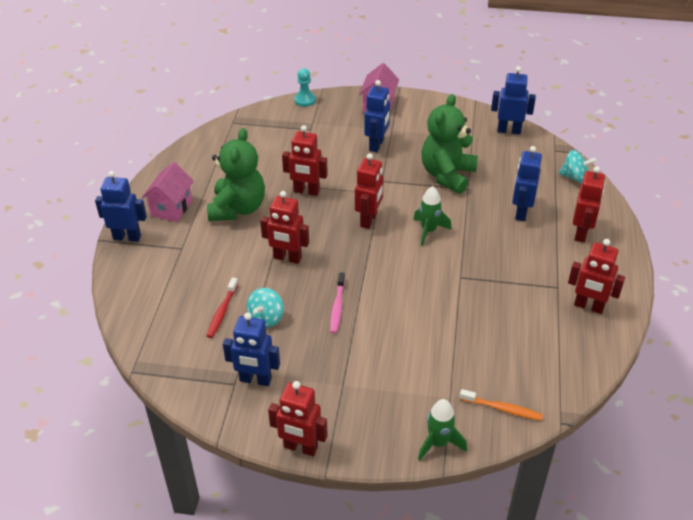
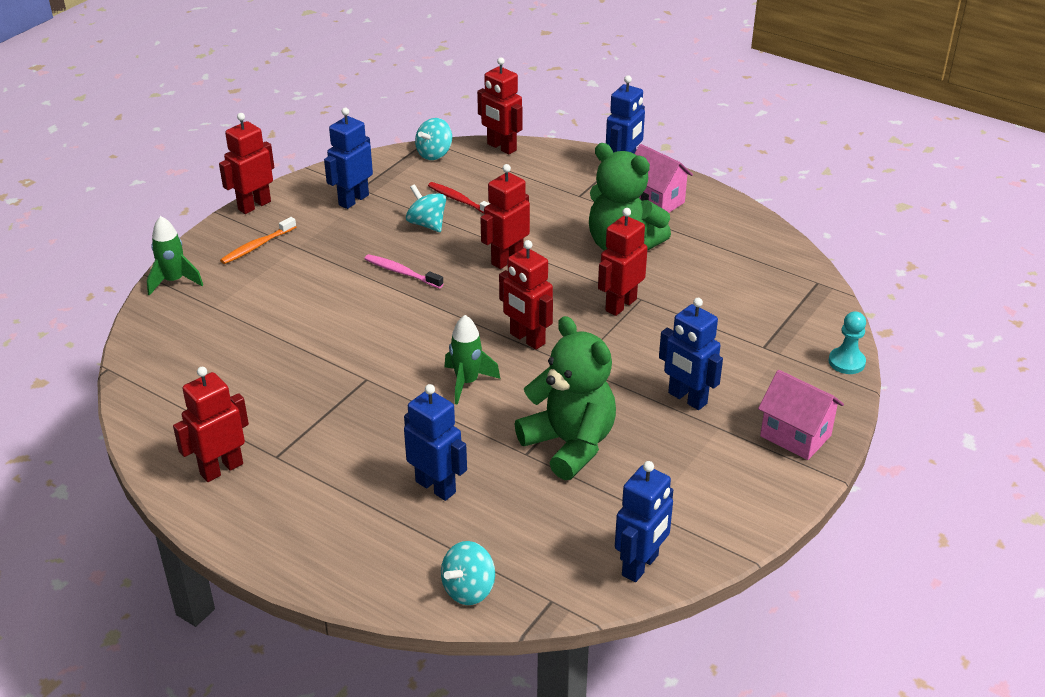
camera: 115 degrees right, 5 degrees down
orange toothbrush [459,389,543,421] -> orange toothbrush moved to [220,217,296,264]
red robot [573,166,605,243] -> red robot moved to [477,57,522,155]
none -> turquoise spinning top [415,118,452,160]

